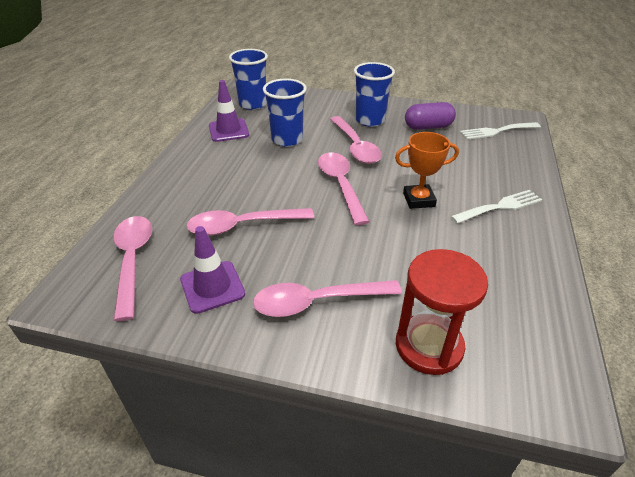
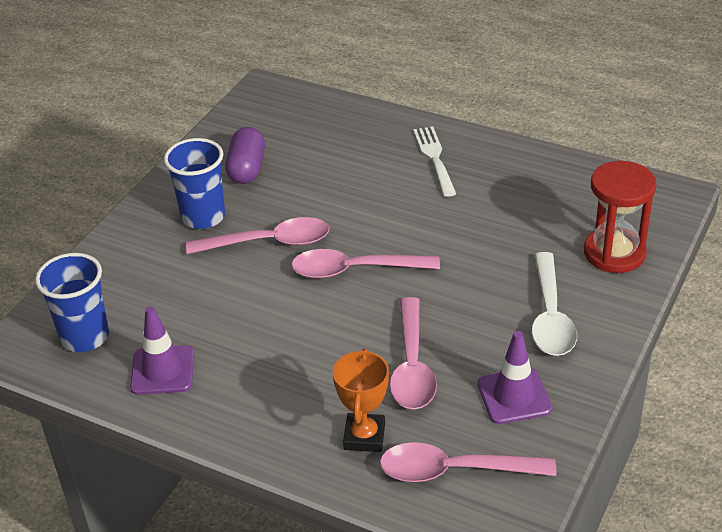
camera: 75 degrees left, 0 degrees up
pink spoon [253,280,402,317] -> white spoon [531,252,577,356]
blue cup [263,79,307,147] -> none
orange trophy [395,132,459,209] -> orange trophy moved to [333,348,389,452]
white fork [460,122,541,140] -> none

